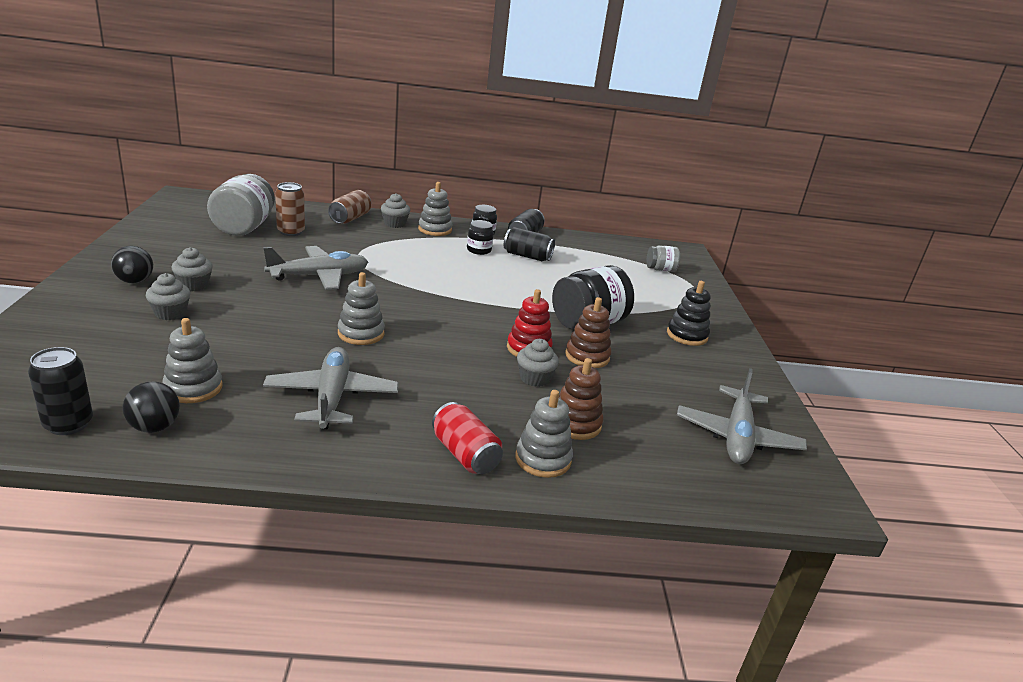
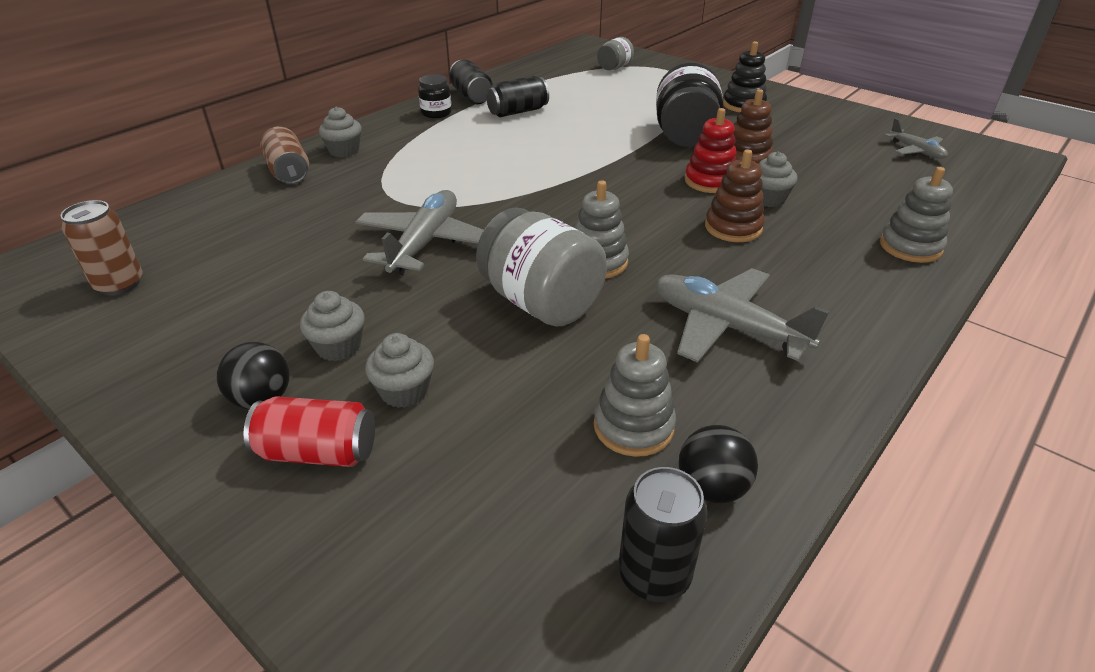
camera: 45 degrees left, 10 degrees up
grey jar [207,174,275,236] -> grey jar moved to [476,207,607,327]
brown can [275,182,305,236] -> brown can moved to [61,200,142,296]
grey stacking toy [418,182,452,236] -> none
red can [432,402,503,474] -> red can moved to [243,396,375,467]
black jar [467,220,494,255] -> none
brown stacking toy [559,358,603,440] -> brown stacking toy moved to [705,149,765,242]
grey plane [677,368,807,464] -> grey plane [884,118,948,159], size x0.55

